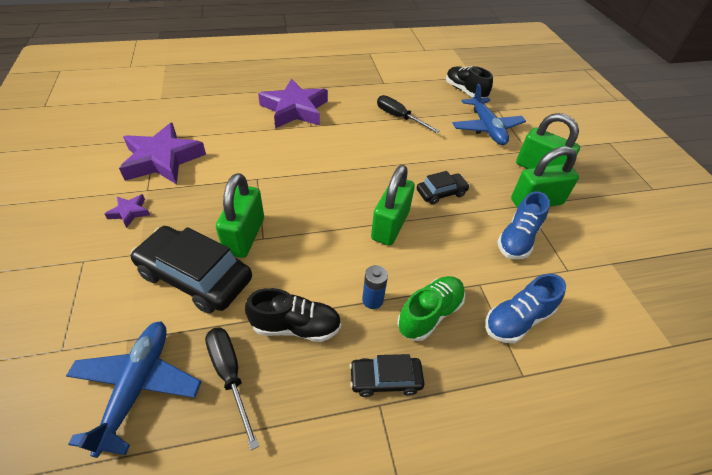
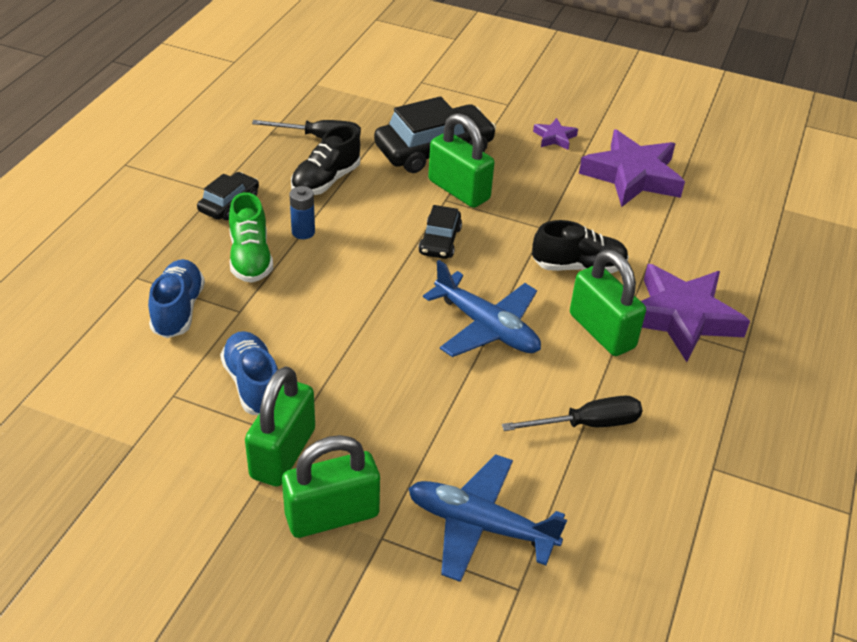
camera: 125 degrees right, 5 degrees down
blue plane [66,321,201,458] -> blue plane moved to [423,260,541,357]
green padlock [371,165,415,246] -> green padlock moved to [570,249,646,356]
black car [417,171,470,205] -> black car moved to [418,205,462,259]
black shoe [446,66,493,98] -> black shoe moved to [532,220,629,273]

